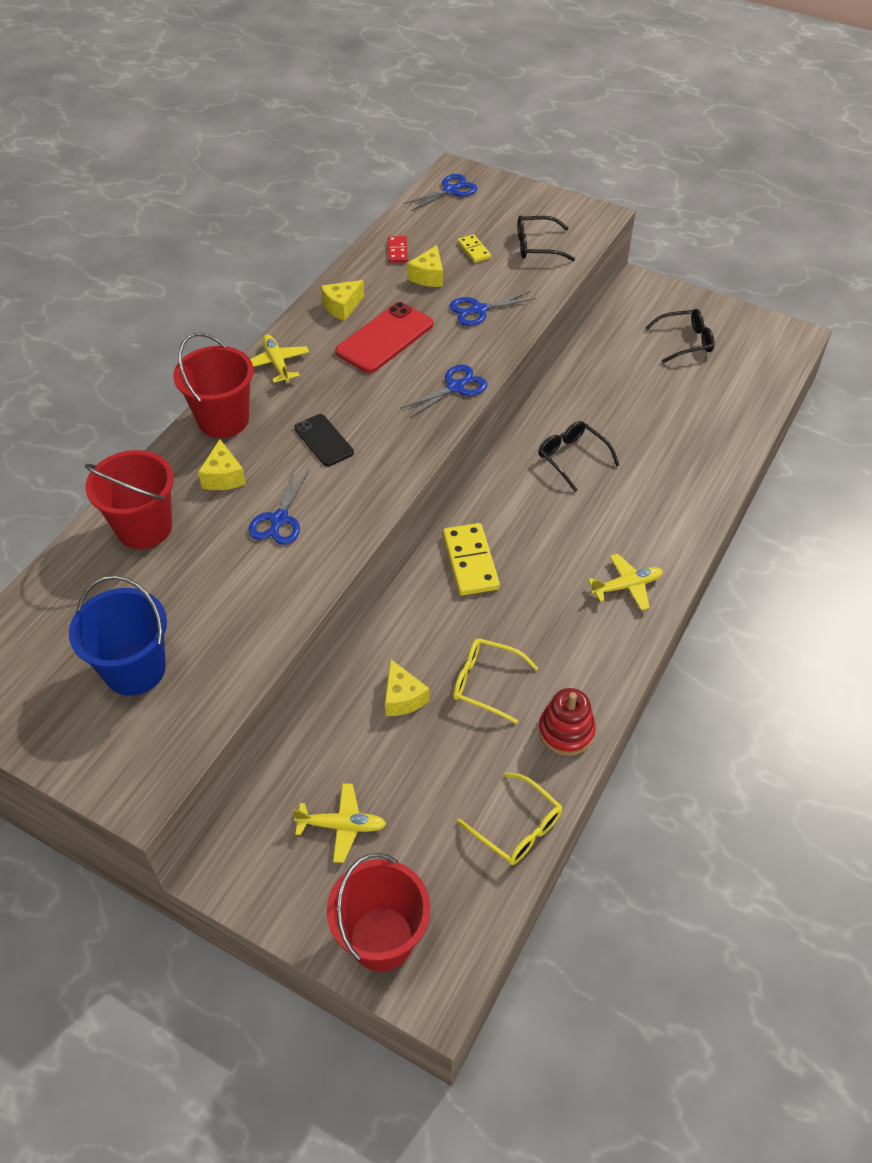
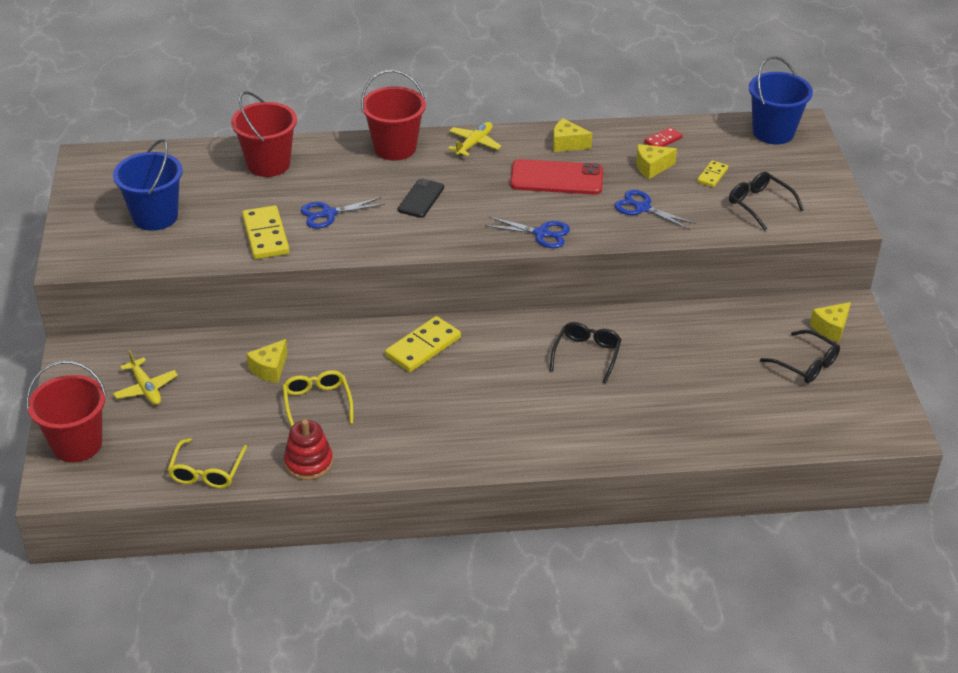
camera: 55 degrees right, 10 degrees down
yellow cheese [198,439,246,490] -> yellow cheese moved to [810,302,851,342]
blue scissors [404,174,477,211] -> blue bucket [749,56,813,144]
yellow plane [588,554,663,610] -> none
none -> yellow domino [242,205,289,259]

